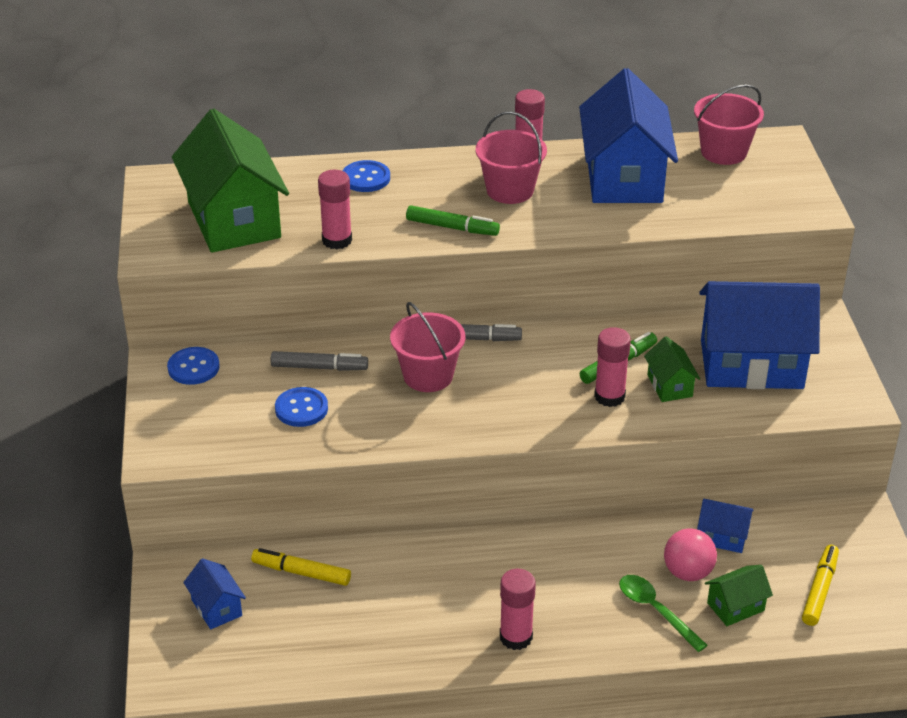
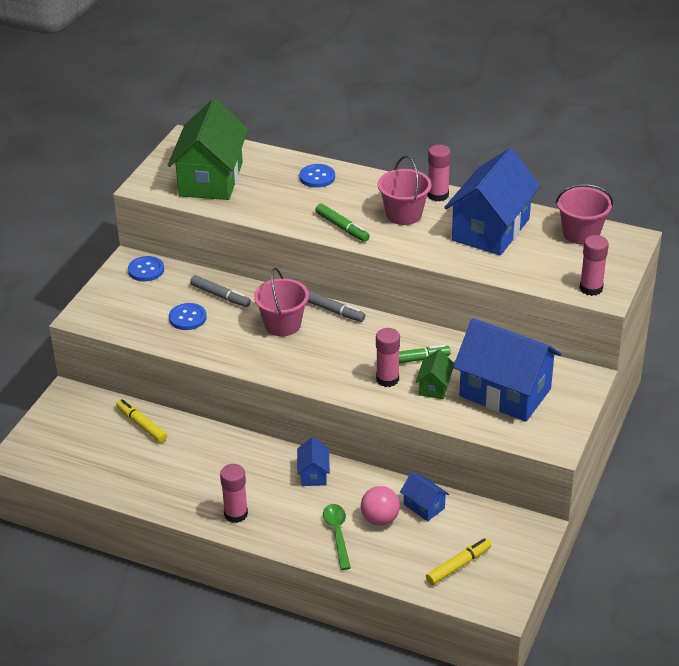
camera: 30 degrees right, 0 degrees up
blue house [183,558,246,629] -> blue house moved to [297,437,330,486]
pink glue stick [318,170,352,249] -> pink glue stick moved to [580,235,609,296]
green house [705,565,773,626] -> none

